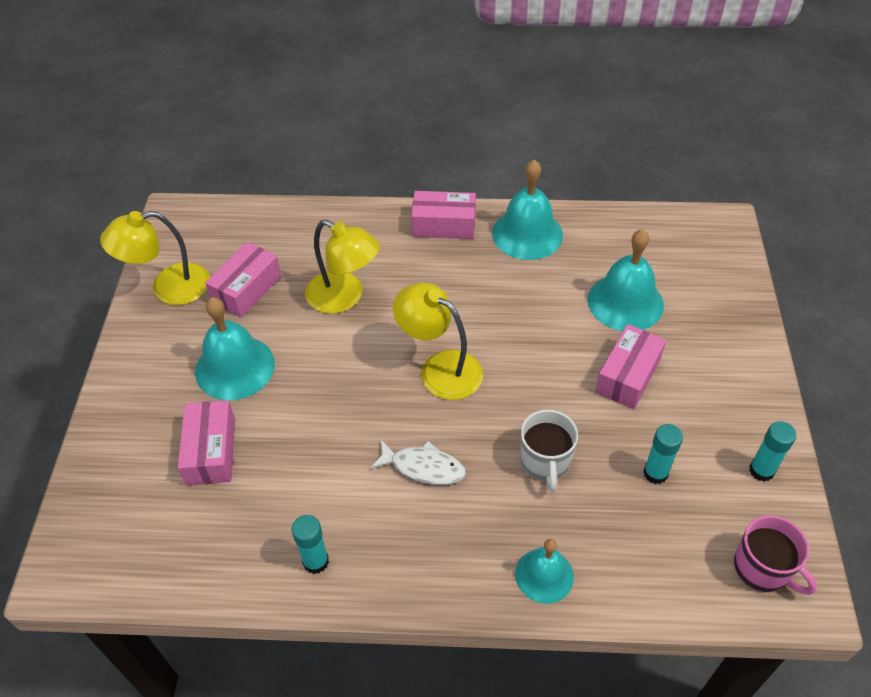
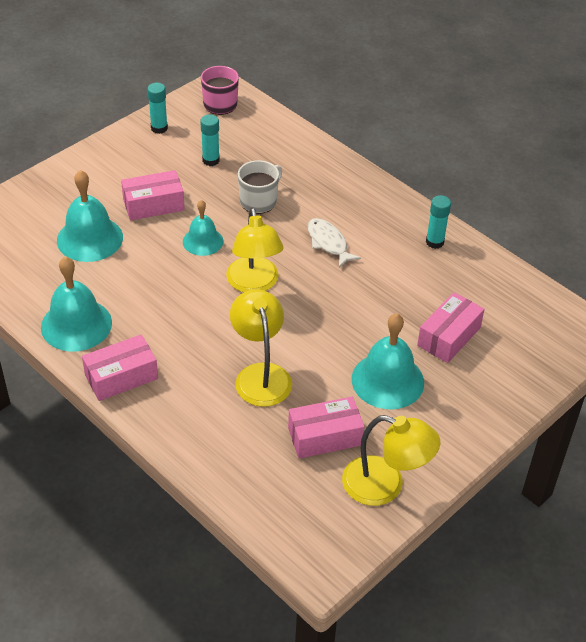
camera: 140 degrees left, 5 degrees down
pink box [411,191,476,239] -> pink box turned 75 degrees counterclockwise [82,334,158,401]
turquoise bell [515,539,574,604] -> turquoise bell moved to [183,200,224,256]

